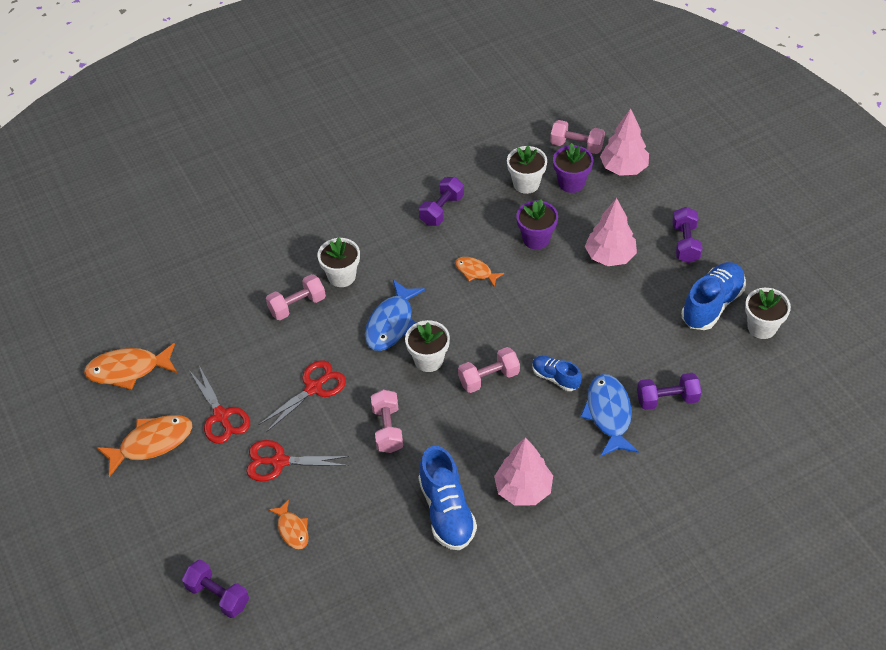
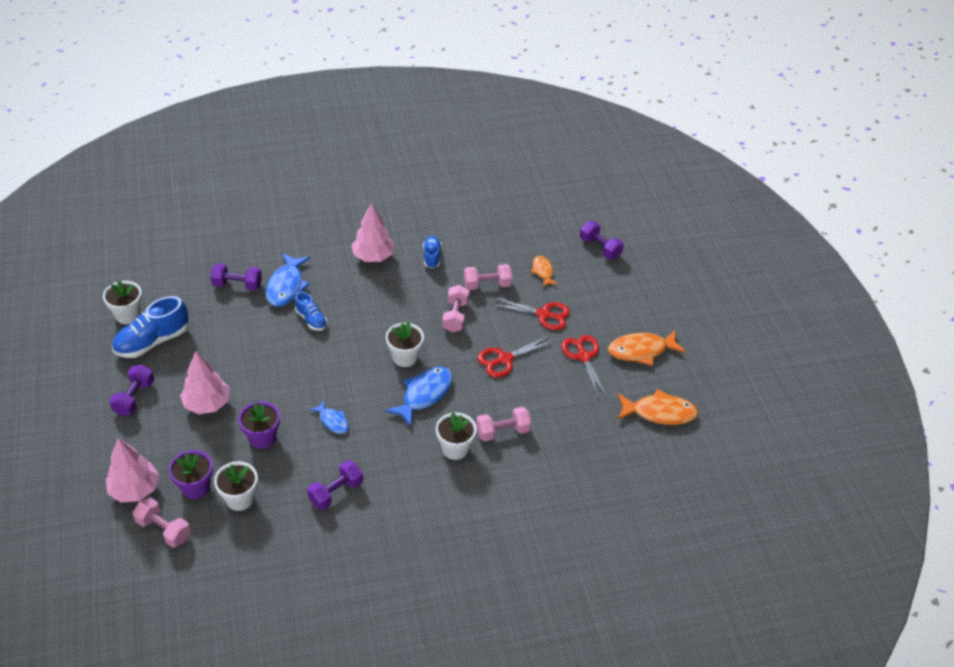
camera: 170 degrees left, 5 degrees down
blue shoe [418,446,477,550] -> blue shoe [423,236,441,268], size x0.58
orange fish [455,257,504,286] -> blue fish [309,400,349,434]
pink dumbbell [458,347,520,393] -> pink dumbbell moved to [464,264,512,290]

